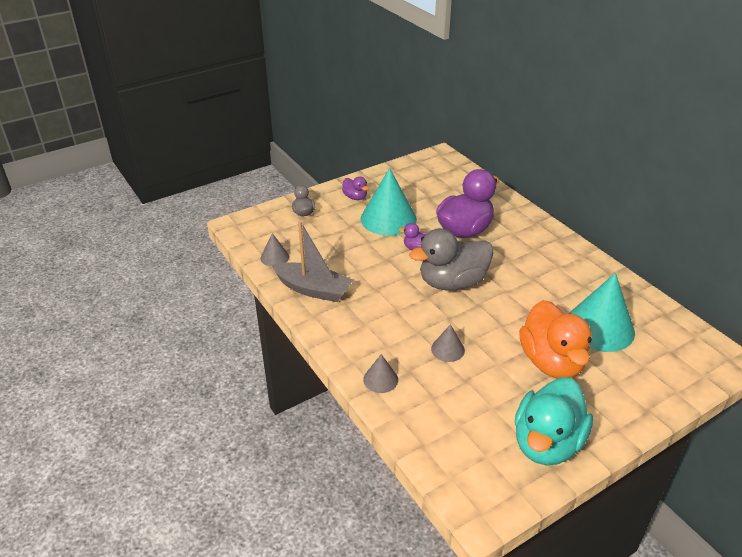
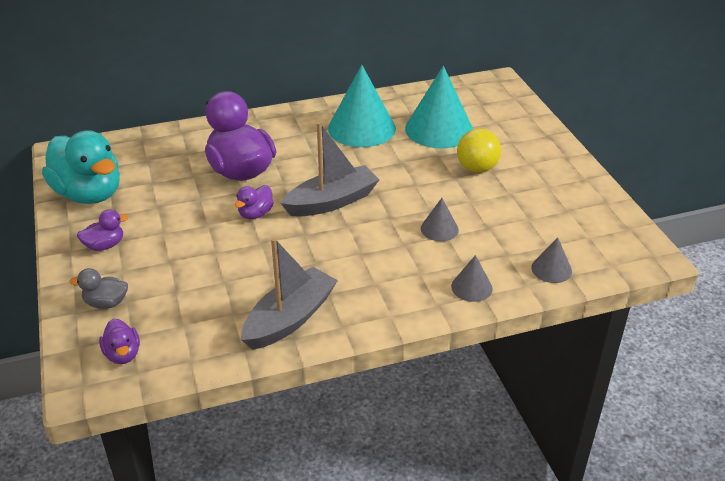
camera: 75 degrees left, 0 degrees up
grey cone [260,233,289,266] -> grey cone moved to [531,237,572,283]
turquoise cone [361,168,417,236] -> turquoise cone moved to [328,65,396,147]
grey duck [409,228,494,291] -> grey boat [280,122,380,216]
turquoise duck [515,377,593,465] -> turquoise duck moved to [42,130,120,204]
orange duck [519,300,592,379] -> yellow ball [457,129,501,173]
none -> purple duck [99,319,140,364]

